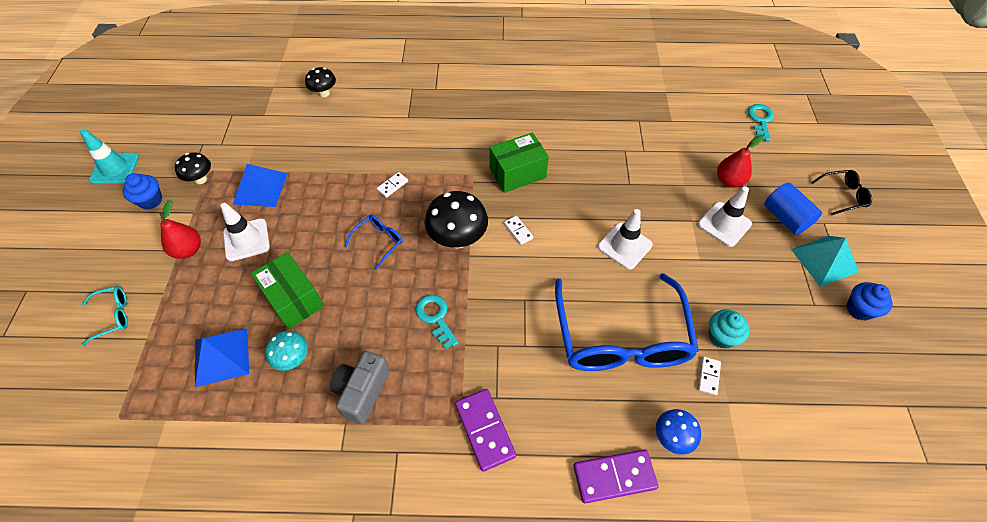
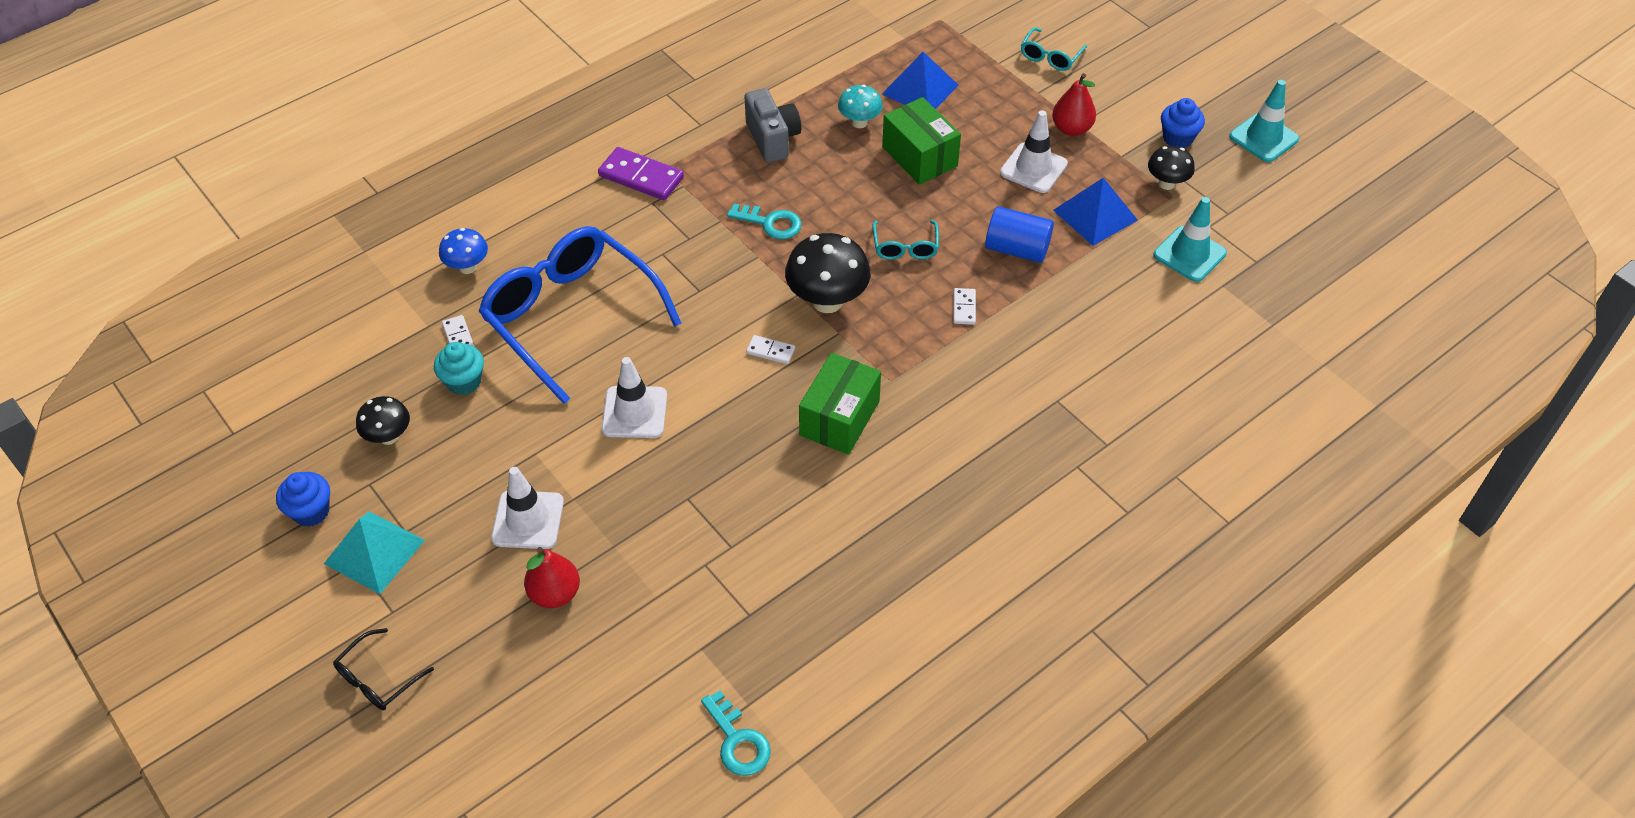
camera: 140 degrees right, 5 degrees down
green box [251,252,324,329] -> green box turned 45 degrees clockwise [882,97,961,185]
black mushroom [305,67,336,97] -> black mushroom moved to [356,396,410,445]
blue glasses [344,215,403,270] -> turquoise glasses [872,220,939,260]
purple domino [573,449,658,504] -> none
turquoise key [748,104,774,141] -> turquoise key moved to [701,690,771,776]
blue cylinder [764,182,822,235] -> blue cylinder moved to [985,206,1054,263]
none -> turquoise traffic cone [1153,197,1227,282]

